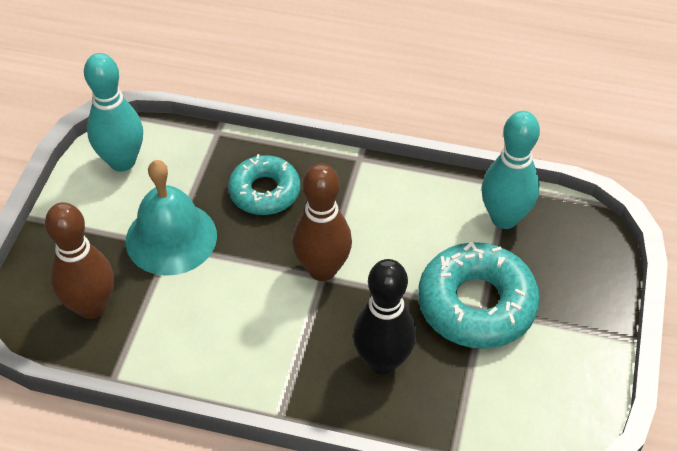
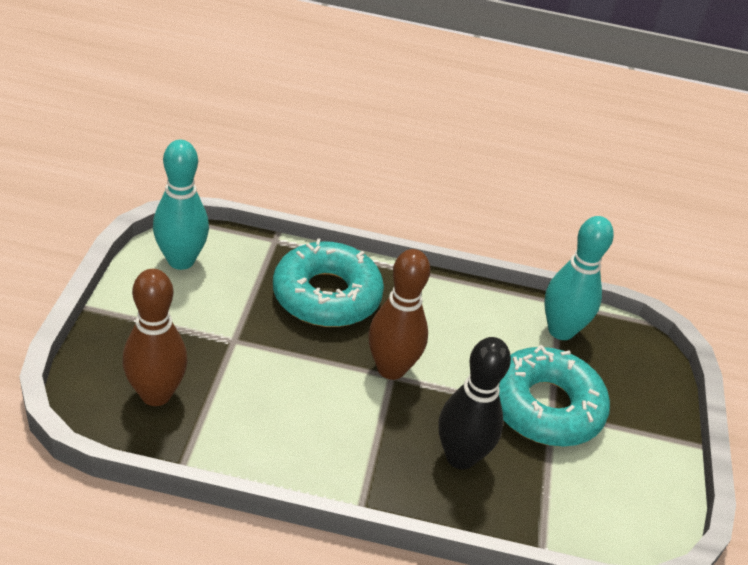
camera: 10 degrees left, 10 degrees down
turquoise bell [126,160,217,276] -> none
turquoise donut [228,154,300,215] -> turquoise donut [273,238,384,327], size x1.54

